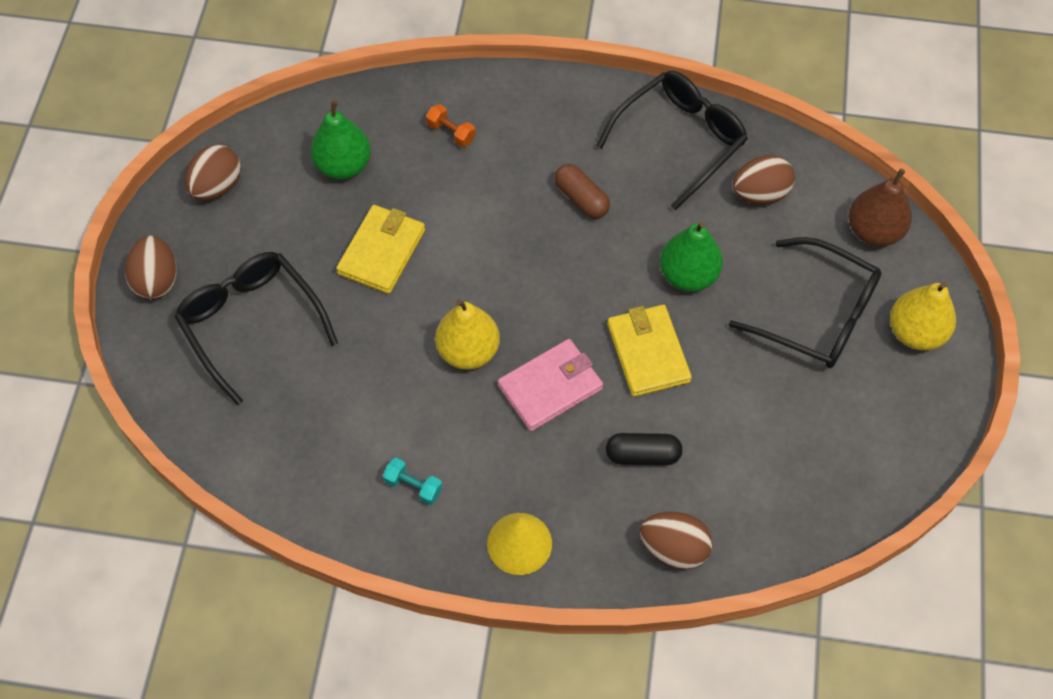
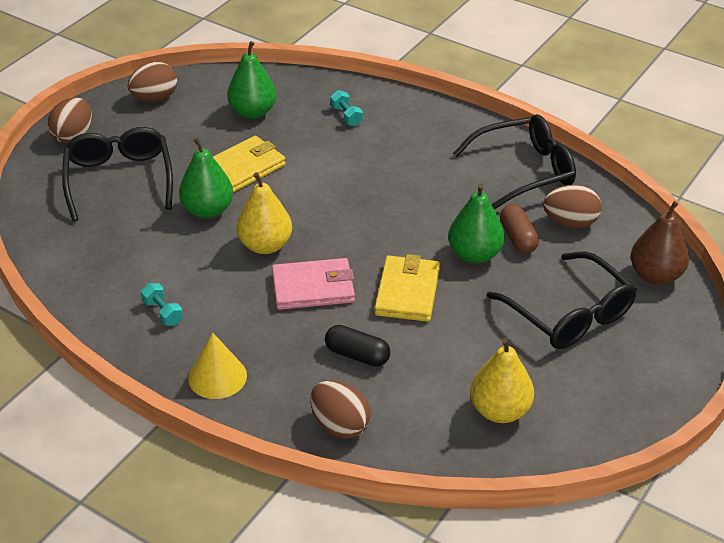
camera: 25 degrees right, 20 degrees down
orange dumbbell [426,104,476,147] -> turquoise dumbbell [330,90,363,126]
brown capsule [555,164,610,219] -> brown capsule moved to [500,204,539,254]
yellow pear [890,282,956,351] -> yellow pear moved to [470,338,534,423]
none -> green pear [179,137,233,218]

